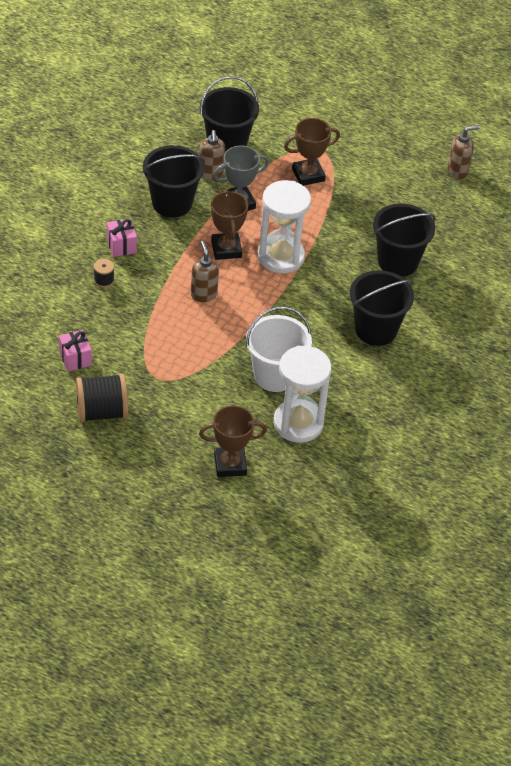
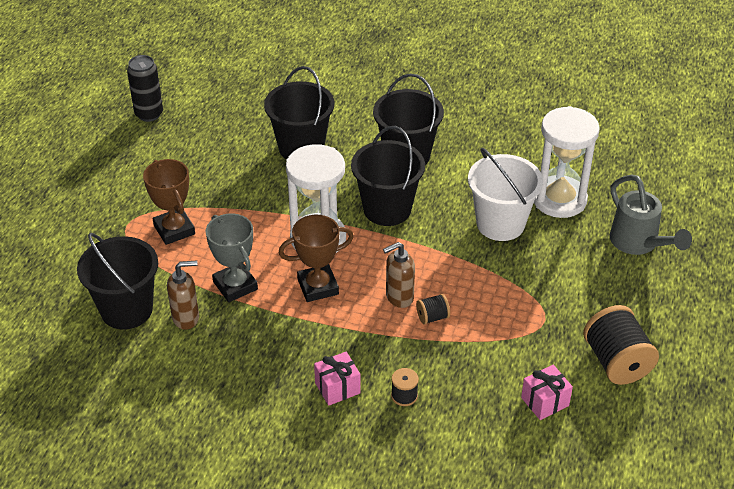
camera: 95 degrees left, 5 degrees down
black bucket [142,145,205,218] -> black bucket moved to [351,126,425,226]
brown trophy [199,406,267,477] -> grey watering can [610,174,692,255]
brown soap dispenser [448,125,480,179] -> black can [127,55,163,122]
none -> black spool [416,294,450,325]

